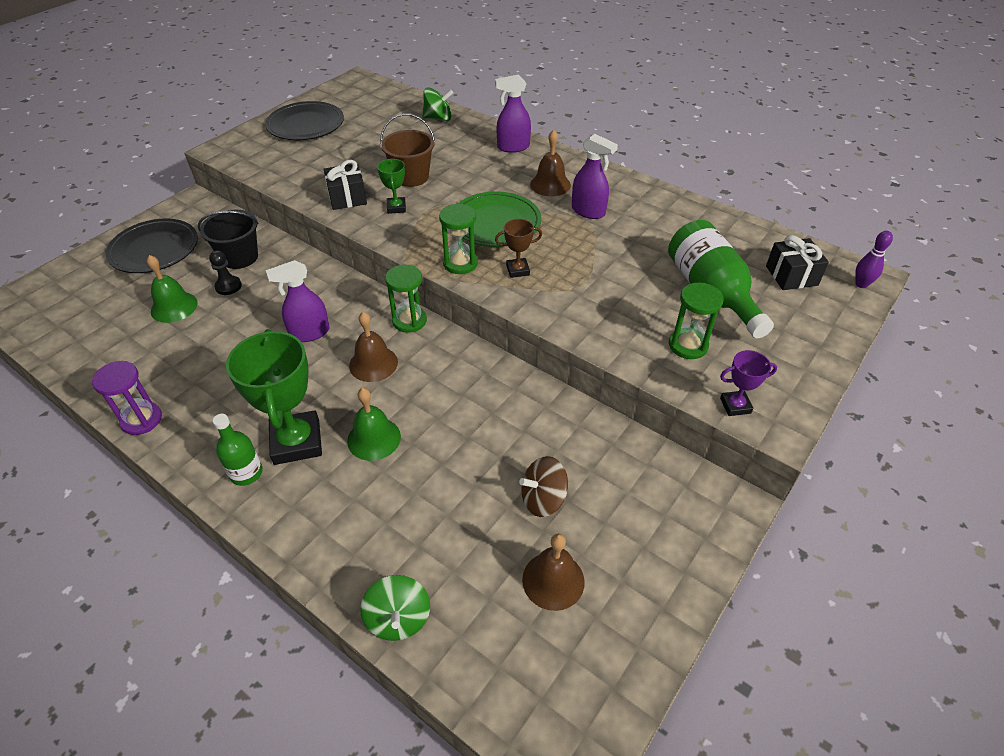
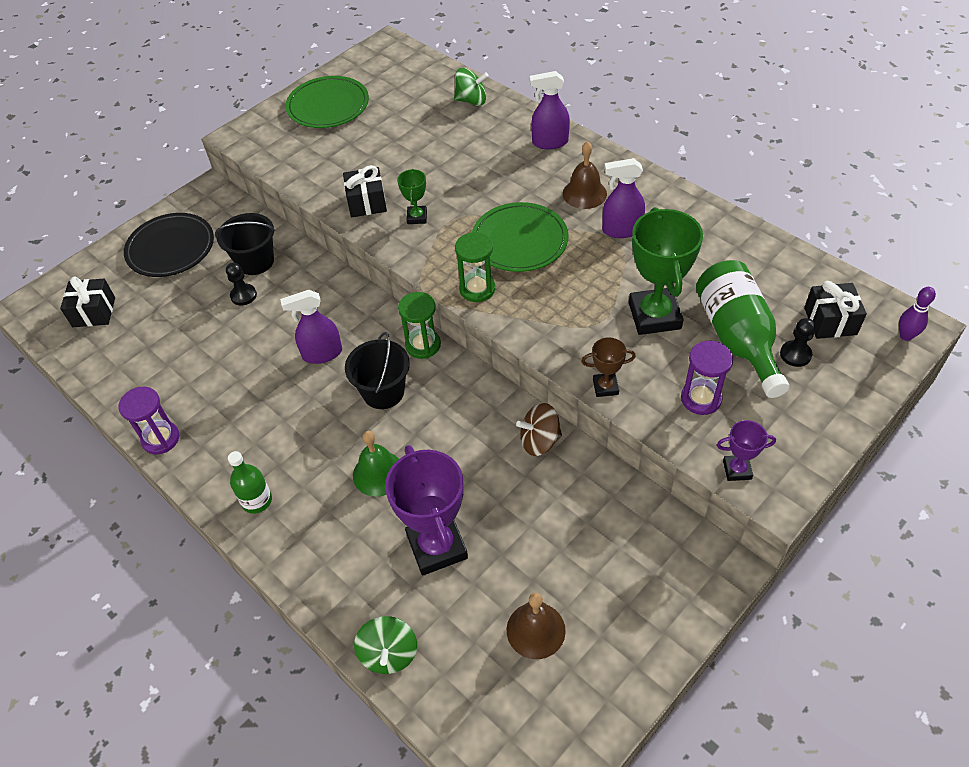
camera: 10 degrees right, 5 degrees up
green bell [147,255,197,323] -> none
green trophy [226,329,322,465] -> green trophy moved to [629,207,703,335]
black plate [265,101,344,140] -> green plate [285,76,369,128]
brown bell [349,312,398,382] -> black bucket [345,332,410,409]
brown bucket [380,113,435,187] -> none
brown trophy [495,219,542,278] -> brown trophy moved to [581,338,636,397]
brown spinning top [519,456,568,517] -> brown spinning top moved to [516,403,562,456]
purple spray bottle [572,134,618,219] -> purple spray bottle turned 135 degrees clockwise [602,158,645,238]
green hourglass [669,283,724,359] -> purple hourglass [681,341,733,415]
none -> black gift [60,276,115,327]
none -> purple trophy [385,445,468,576]
none -> black pawn [780,318,815,367]

